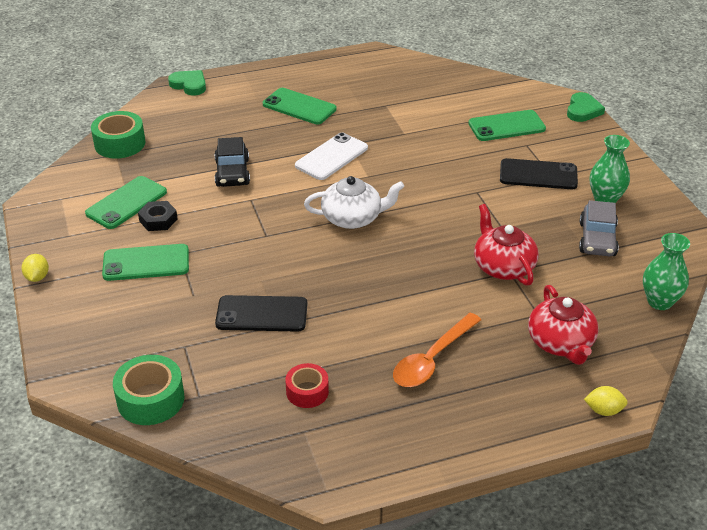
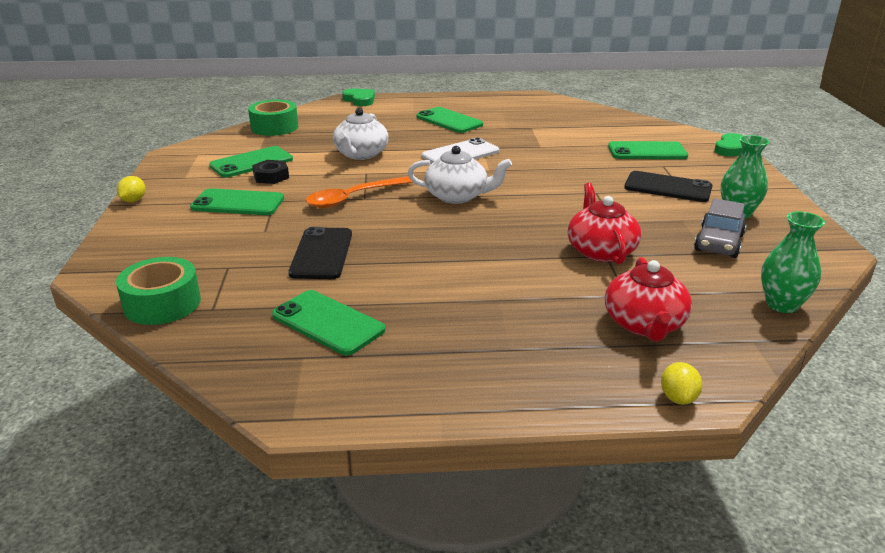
camera: 15 degrees right, 10 degrees down
black car [215,137,250,187] -> white teapot [333,108,389,160]
black phone [215,295,307,332] -> black phone turned 75 degrees clockwise [288,227,352,279]
red tape [286,363,329,408] -> green phone [272,290,385,355]
orange spoon [393,313,481,387] -> orange spoon moved to [306,176,413,208]
yellow lemon [584,386,628,416] -> yellow lemon turned 75 degrees clockwise [661,362,702,405]

